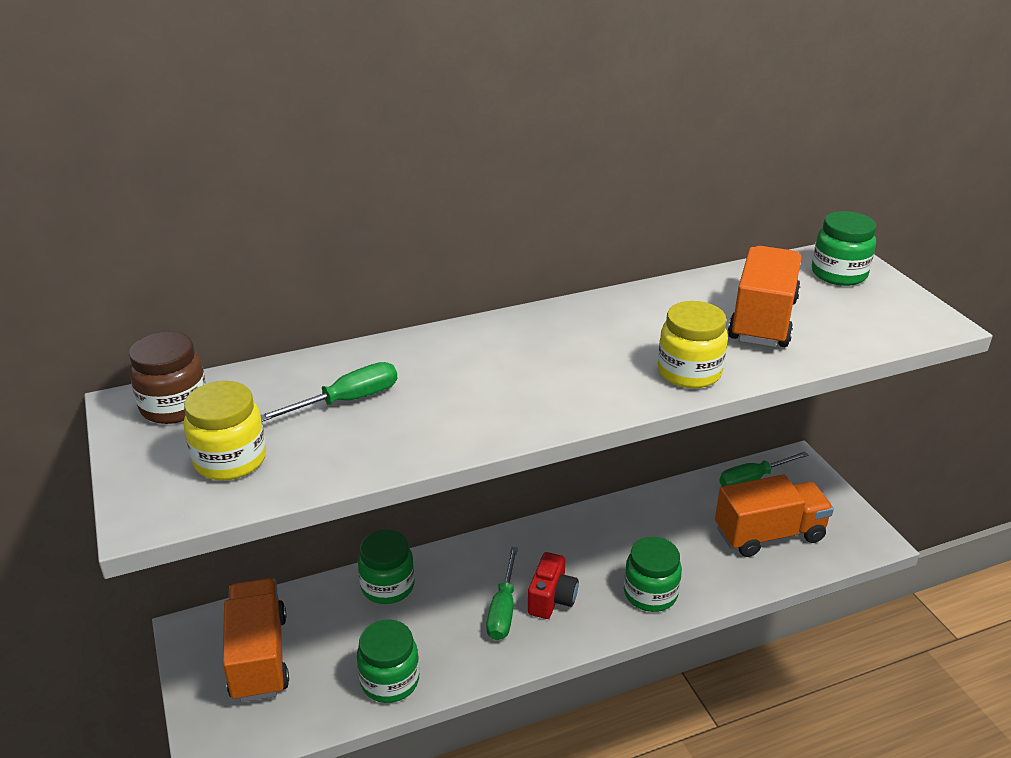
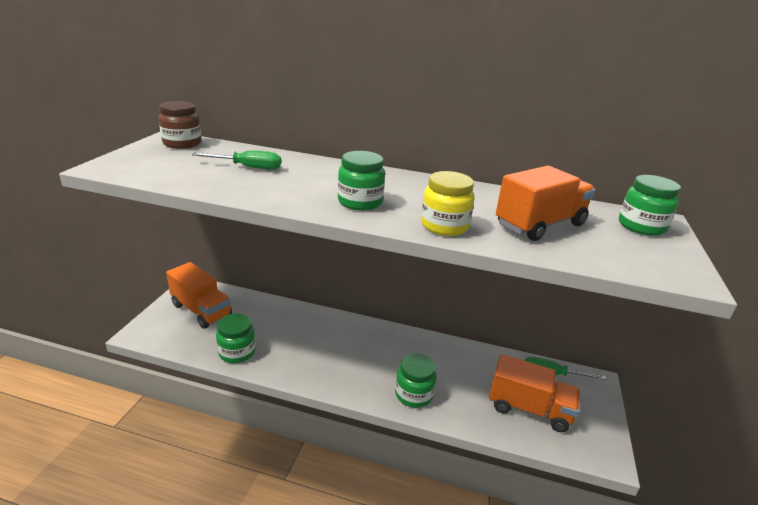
camera: 35 degrees right, 5 degrees down
yellow jar [184,381,266,480] -> none
orange truck [223,578,289,702] -> orange truck turned 105 degrees clockwise [166,262,232,329]
green jar [358,530,415,604] -> green jar moved to [338,151,385,211]
green screwdriver [487,547,518,640] -> none
red camera [528,552,579,619] -> none

